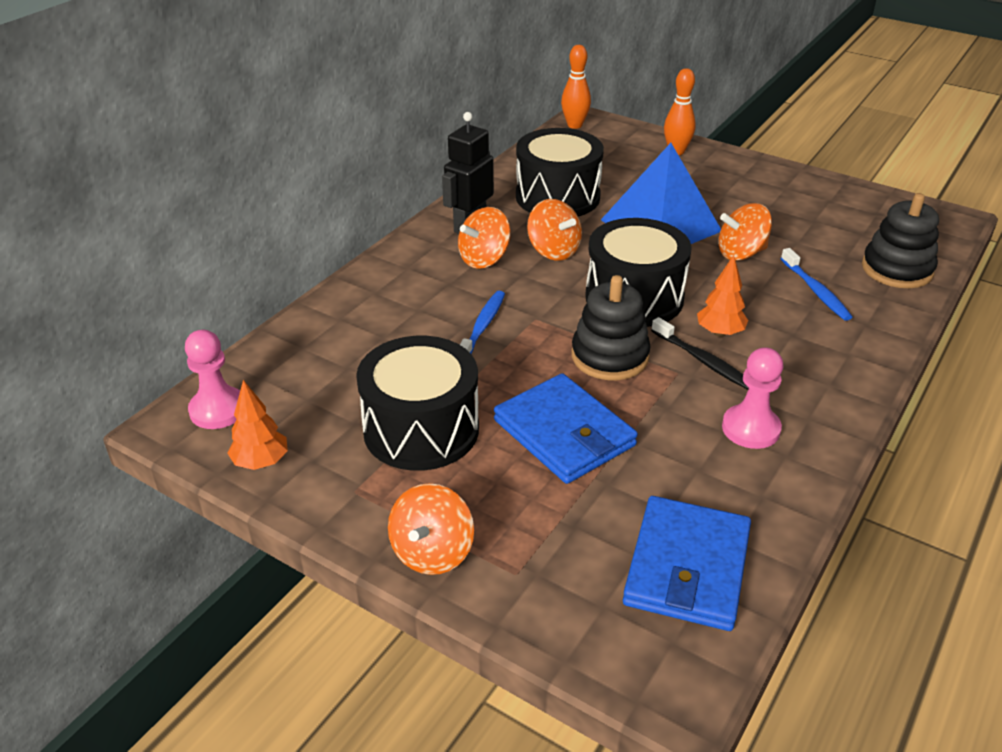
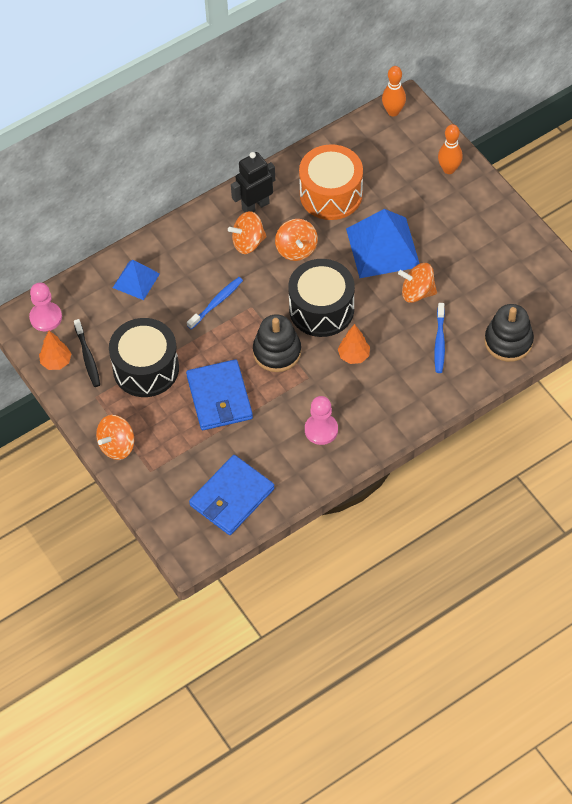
camera: 25 degrees right, 20 degrees up
black drum [516,128,604,217] -> orange drum [299,144,363,220]
black toothbrush [651,317,749,390] -> black toothbrush moved to [74,319,100,387]
none -> blue pyramid [113,260,160,300]

